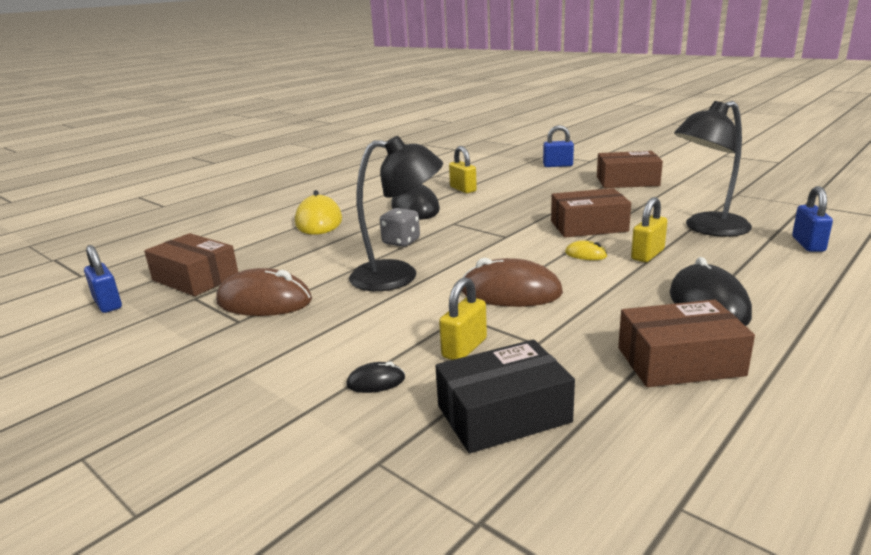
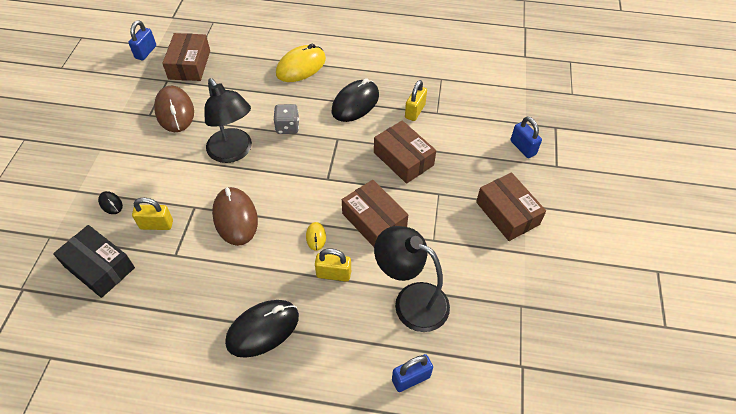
camera: 55 degrees right, 30 degrees up
brown box [618,300,755,387] -> brown box moved to [374,120,436,183]

